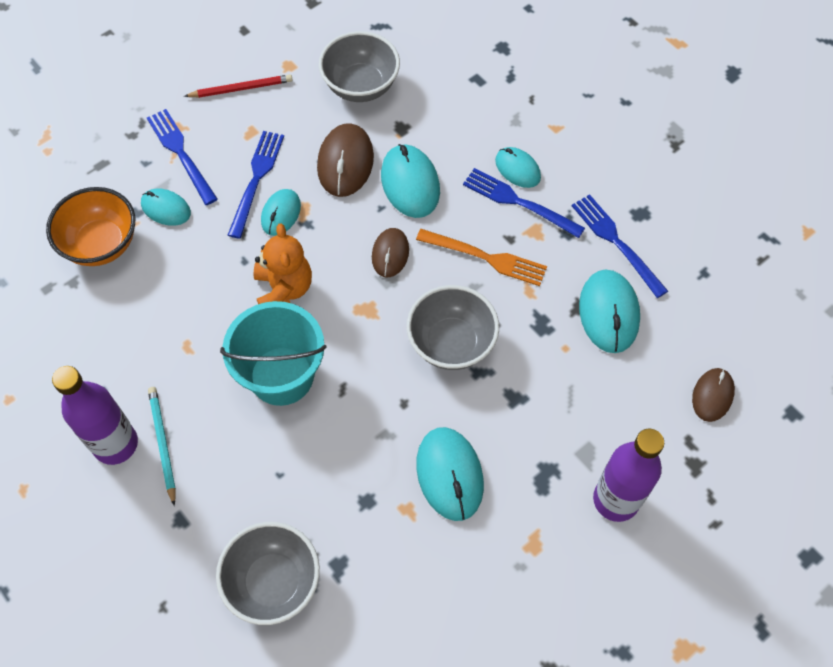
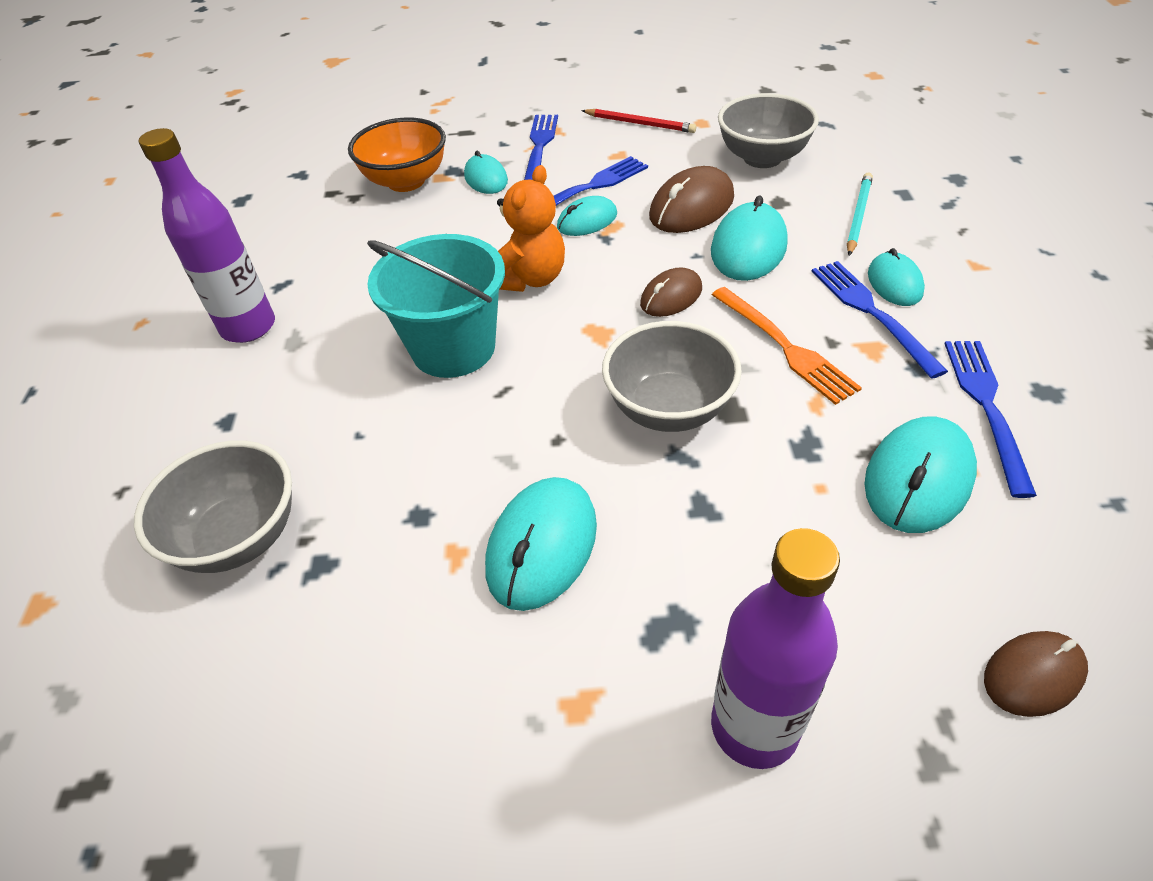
camera: 40 degrees right, 15 degrees down
turquoise pencil [148,387,176,506] -> turquoise pencil moved to [847,173,873,256]

